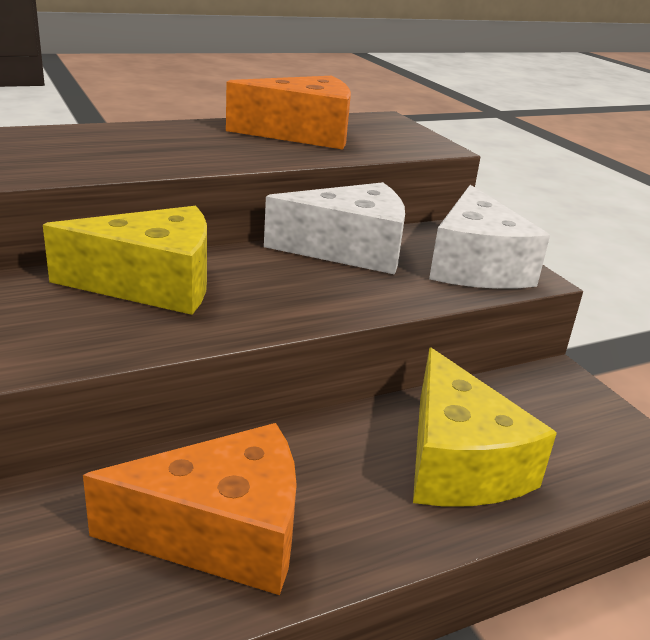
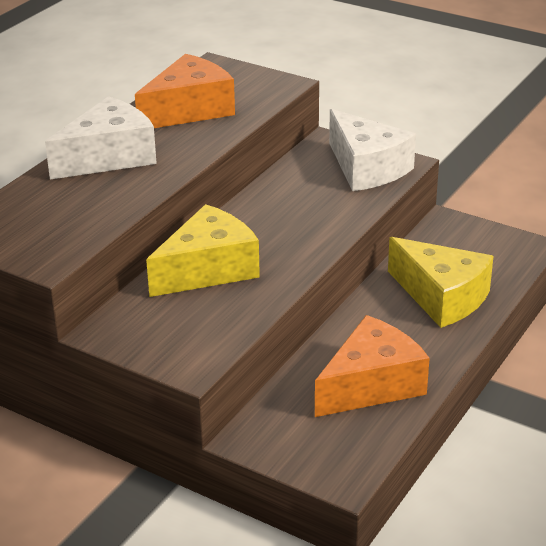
camera: 30 degrees left, 5 degrees up
white cheese [264,182,405,275] -> white cheese moved to [45,96,157,180]

